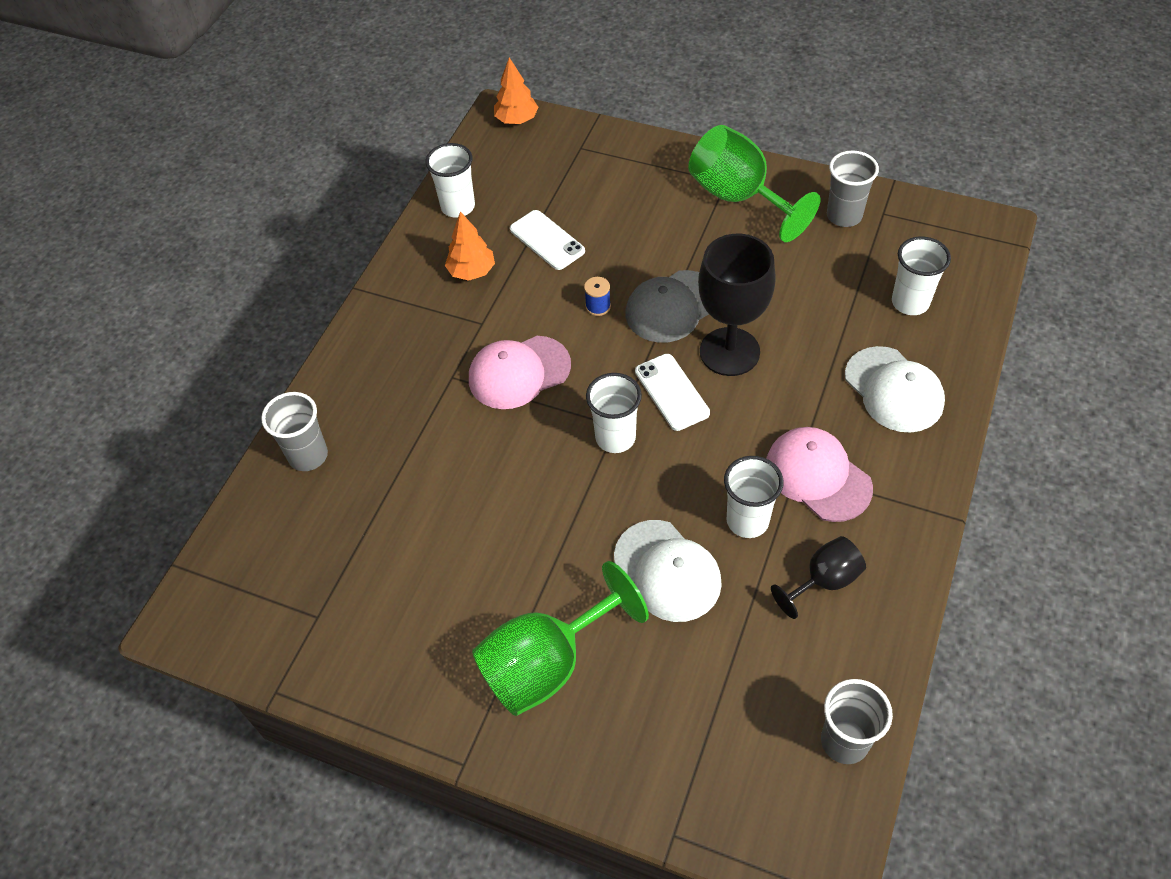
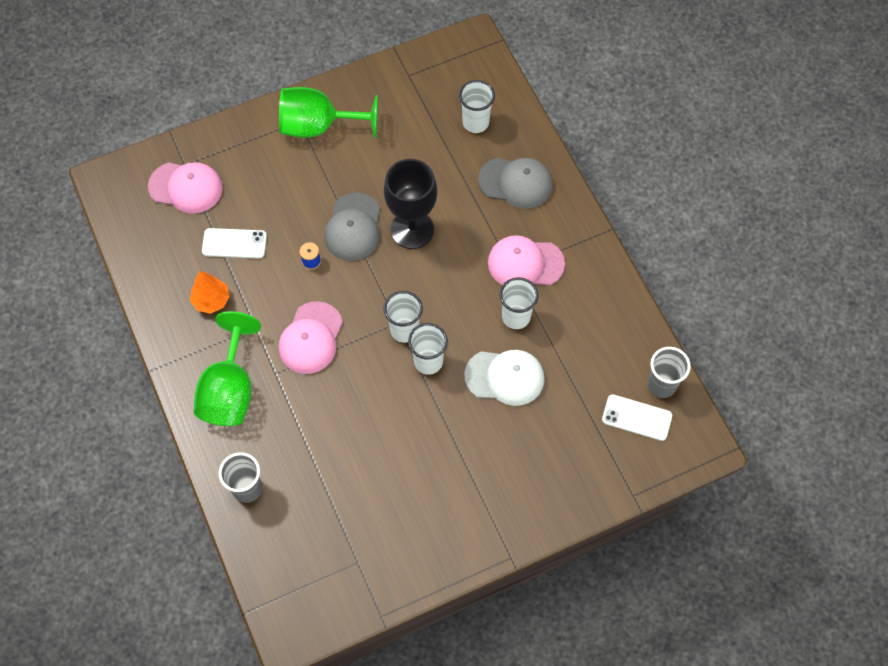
camera: 50 degrees left, 10 degrees up
white cup [425,143,475,218] -> white cup moved to [408,323,448,375]
green goblet [472,561,649,716] -> green goblet moved to [194,311,261,426]
orange tree [494,57,539,124] -> none
white phone [635,354,710,431] -> white phone moved to [602,394,672,441]
black goblet [771,536,866,619] -> none
grey cup [827,150,879,227] -> none
white cap [845,346,945,433] -> grey cap [478,158,553,209]
none -> pink cap [148,162,223,214]

